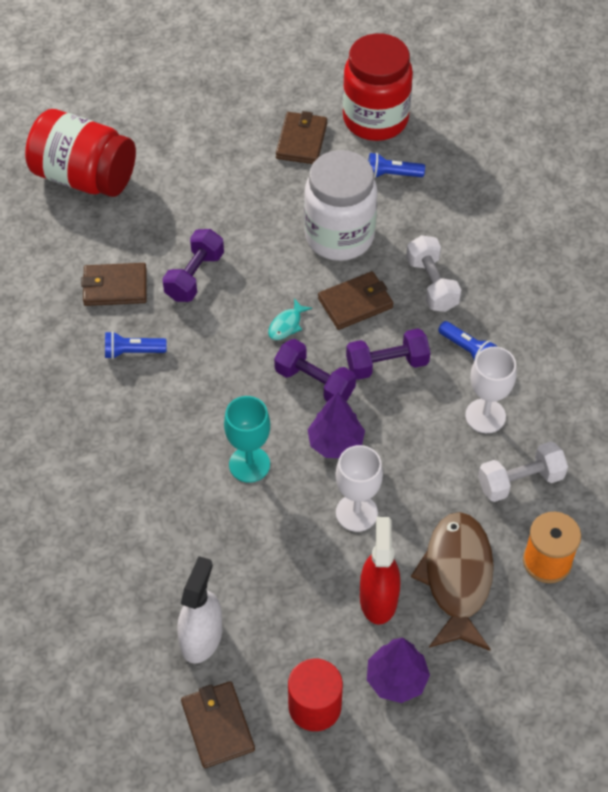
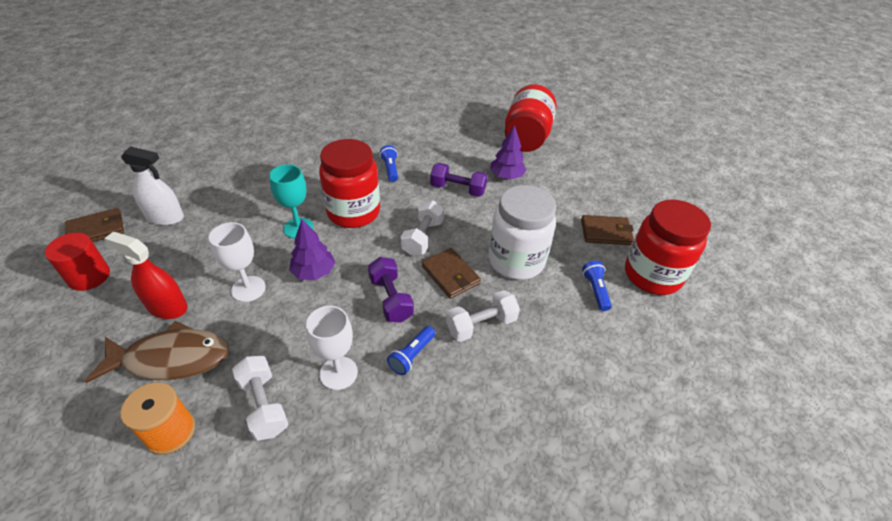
camera: 80 degrees right, 10 degrees down
brown wallet [81,263,147,306] -> none
turquoise fish [268,298,312,340] -> white dumbbell [401,200,444,256]
purple dumbbell [274,339,356,402] -> none
red spray bottle [360,517,400,625] -> red spray bottle turned 150 degrees counterclockwise [104,232,188,319]
purple tree [367,638,430,703] -> purple tree moved to [490,125,526,180]
none -> red jar [319,139,380,228]

